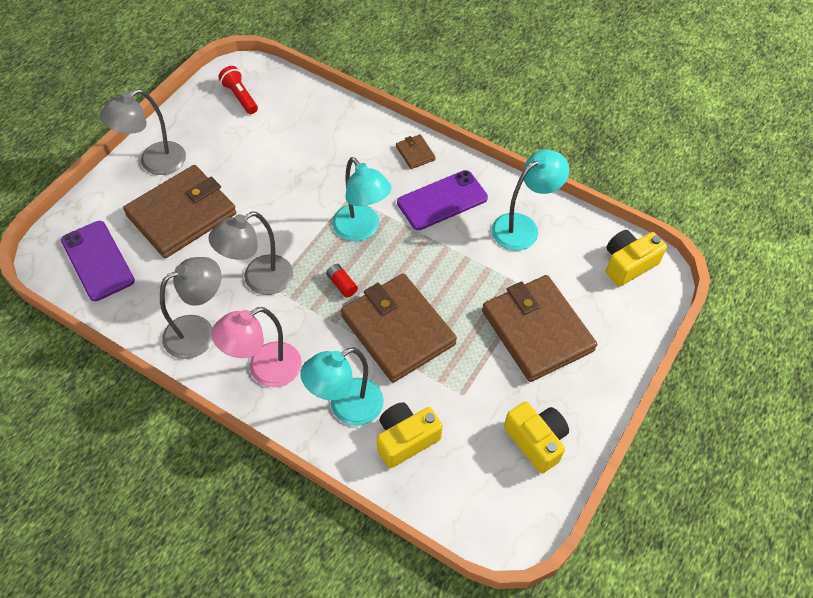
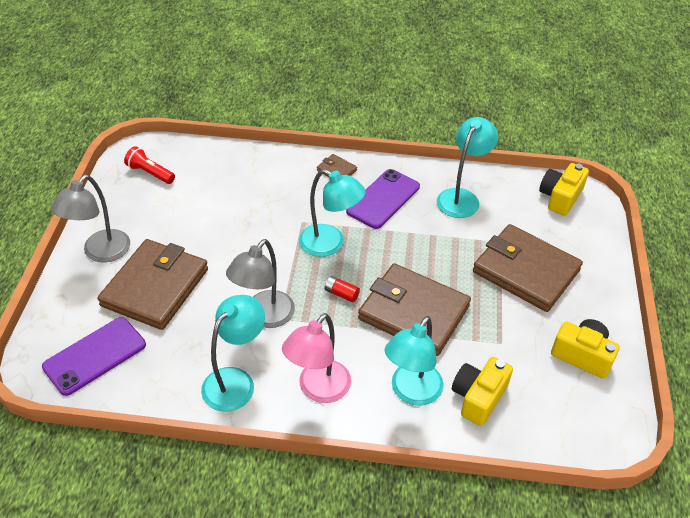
camera: 25 degrees left, 10 degrees down
purple phone [61,221,135,301] -> purple phone turned 75 degrees counterclockwise [42,317,146,396]
grey lamp [160,257,222,359] -> turquoise lamp [201,295,265,412]

